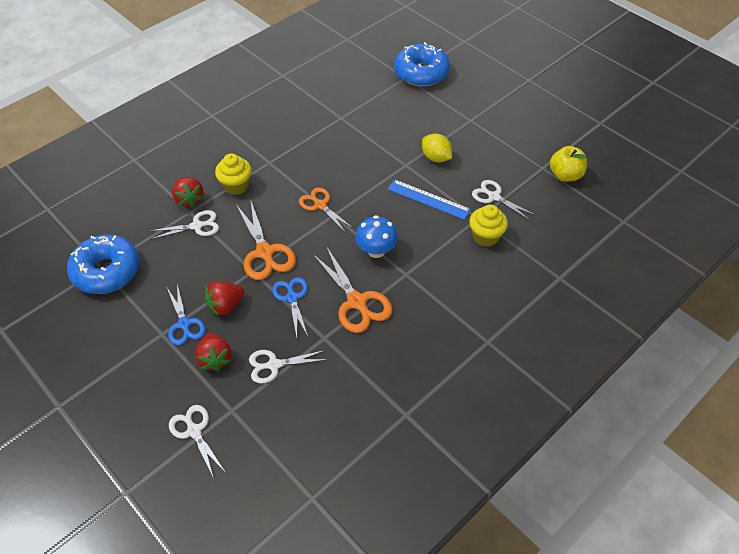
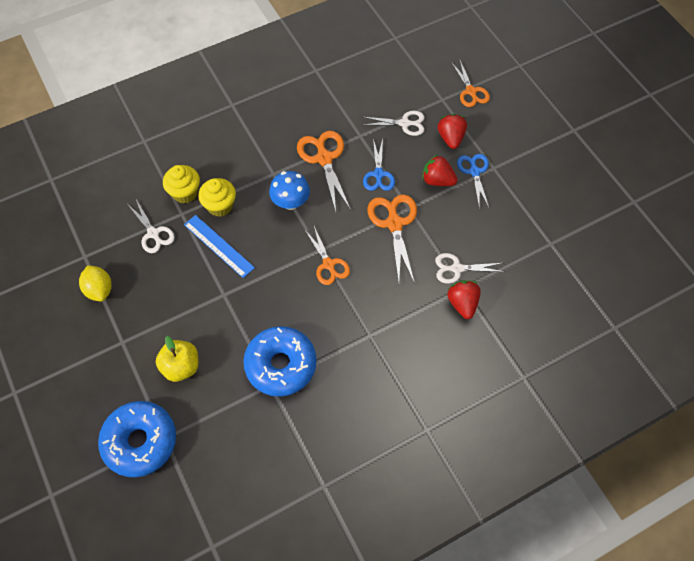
camera: 165 degrees left, 10 degrees up
blue donut [67,234,140,294] -> blue donut moved to [243,326,317,397]
white scissors [169,405,226,476] -> orange scissors [451,61,490,107]
red strawberry [205,281,245,315] -> red strawberry turned 135 degrees counterclockwise [422,154,458,186]
yellow cupcake [215,154,252,195] -> yellow cupcake moved to [198,178,236,217]
yellow lemon [422,133,452,162] -> yellow lemon moved to [79,265,112,301]
yellow apple [550,146,587,182] -> yellow apple moved to [156,336,199,382]

